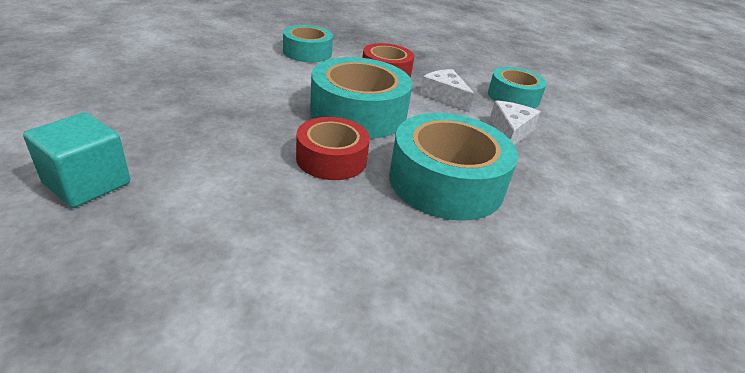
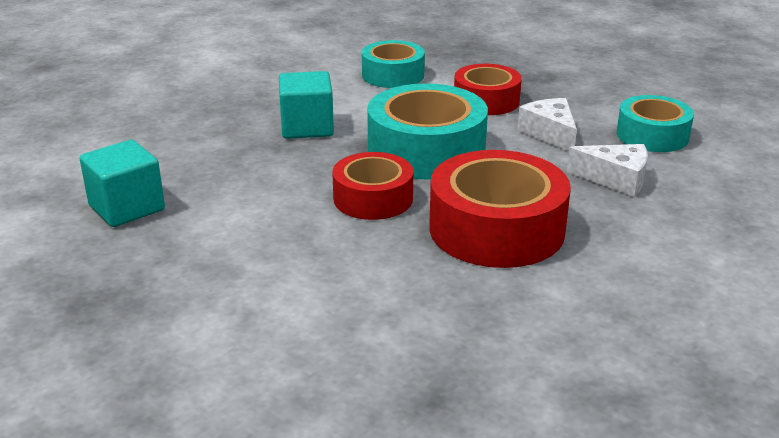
camera: 20 degrees right, 5 degrees down
turquoise tape [389,113,518,221] -> red tape [429,150,571,268]
white cheese [489,100,540,145] -> white cheese turned 75 degrees clockwise [567,144,648,197]
none -> turquoise cube [279,71,334,139]

